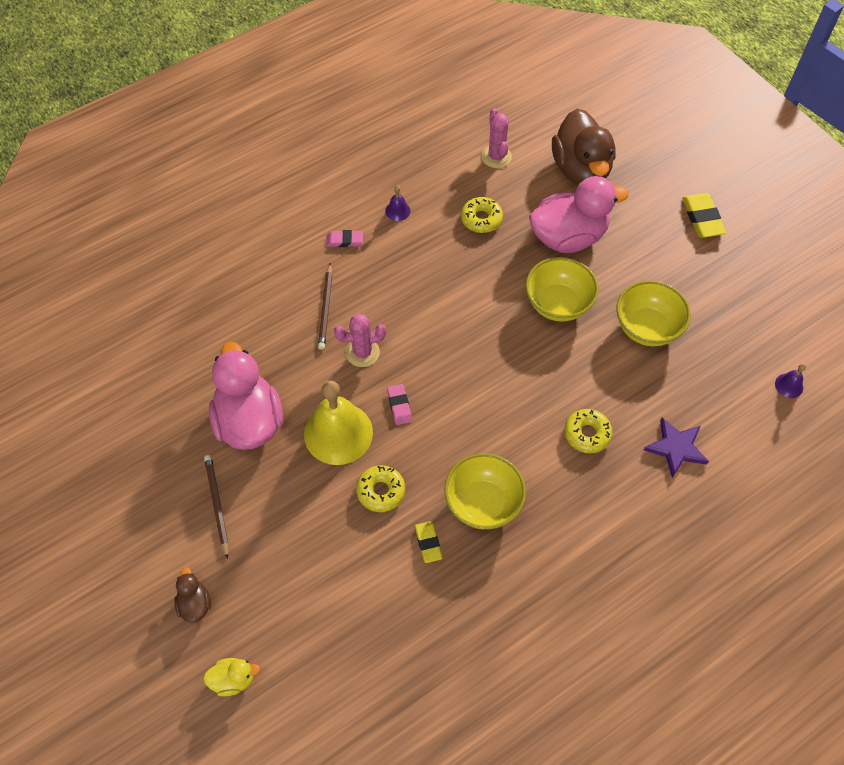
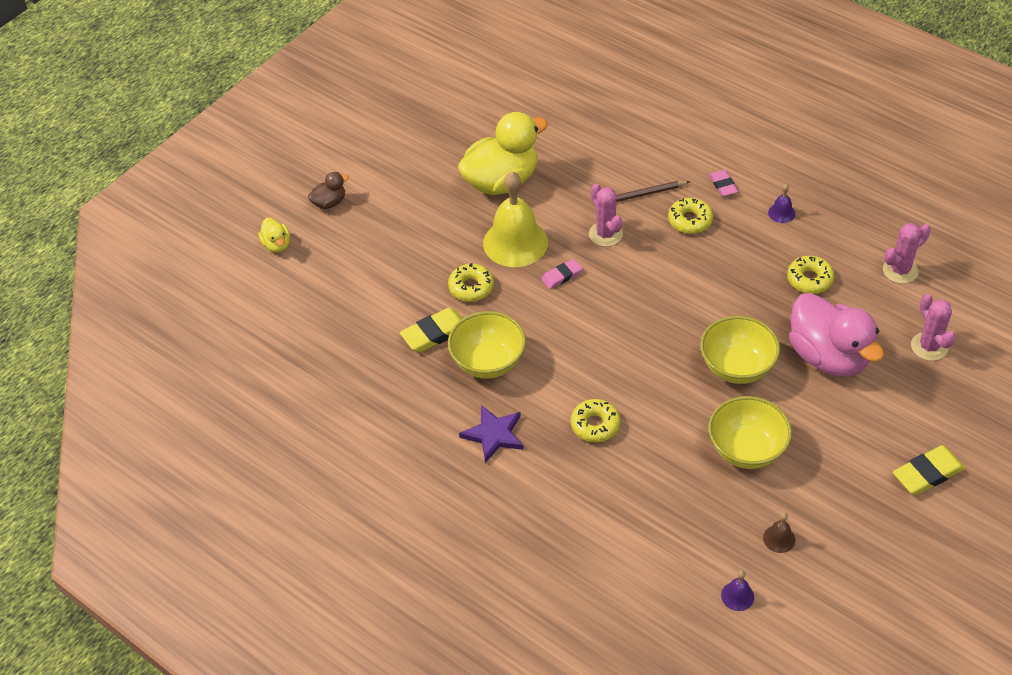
camera: 75 degrees right, 10 degrees down
brown pencil [204,455,229,559] -> none
pink duck [209,342,283,450] -> yellow duck [458,112,548,195]
yellow eraser [415,521,443,563] -> yellow eraser [400,308,463,352], size x1.62
brown duck [552,109,615,185] -> pink cactus [911,294,956,361]
purple star [644,418,709,478] -> purple star moved to [459,405,524,463]
none -> yellow donut [668,198,713,234]
none -> brown bell [763,512,795,553]

